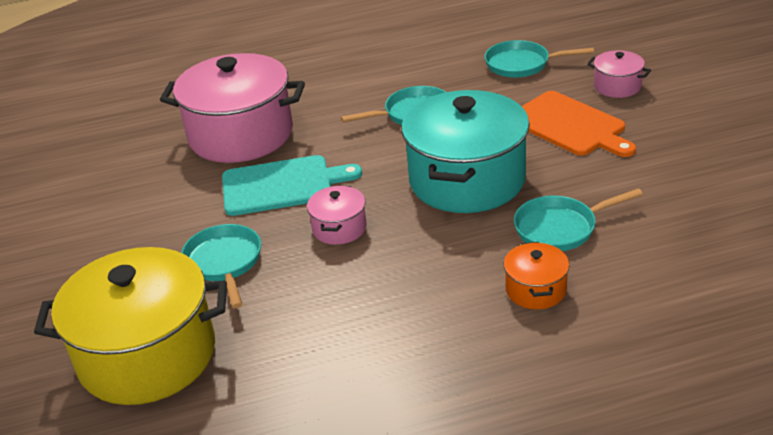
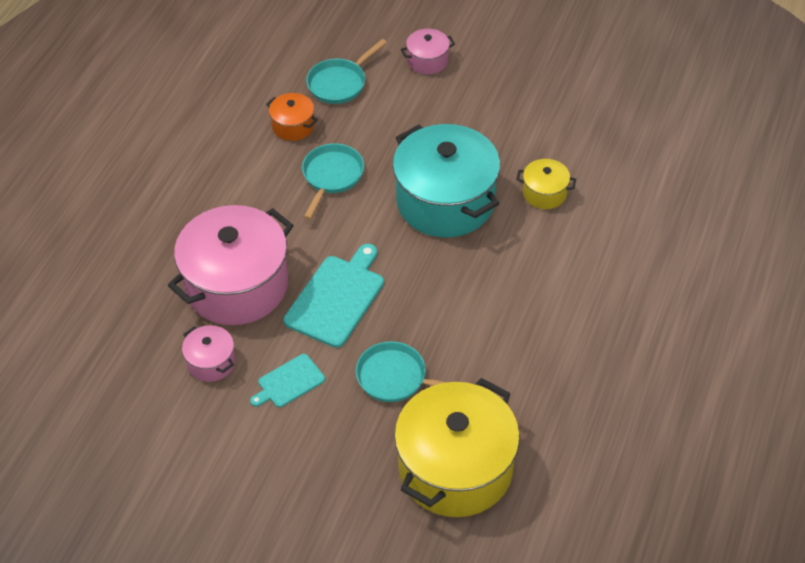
camera: 55 degrees left, 15 degrees up
pink pot [307,186,366,245] -> pink pot moved to [182,325,235,382]
orange pot [504,242,570,309] -> orange pot moved to [266,93,318,141]
turquoise pan [514,188,643,251] -> yellow pot [516,159,576,209]
orange cutting board [521,91,636,157] -> none
none -> turquoise cutting board [250,354,325,407]

